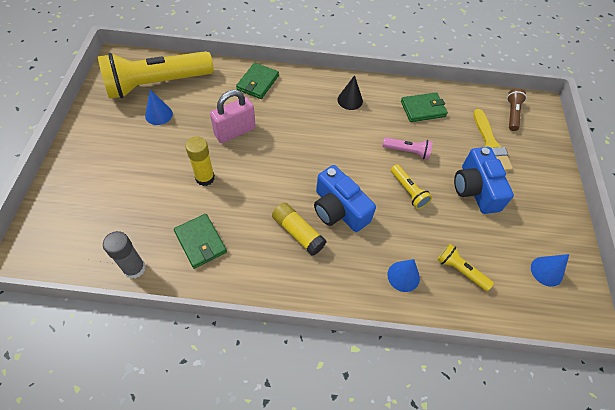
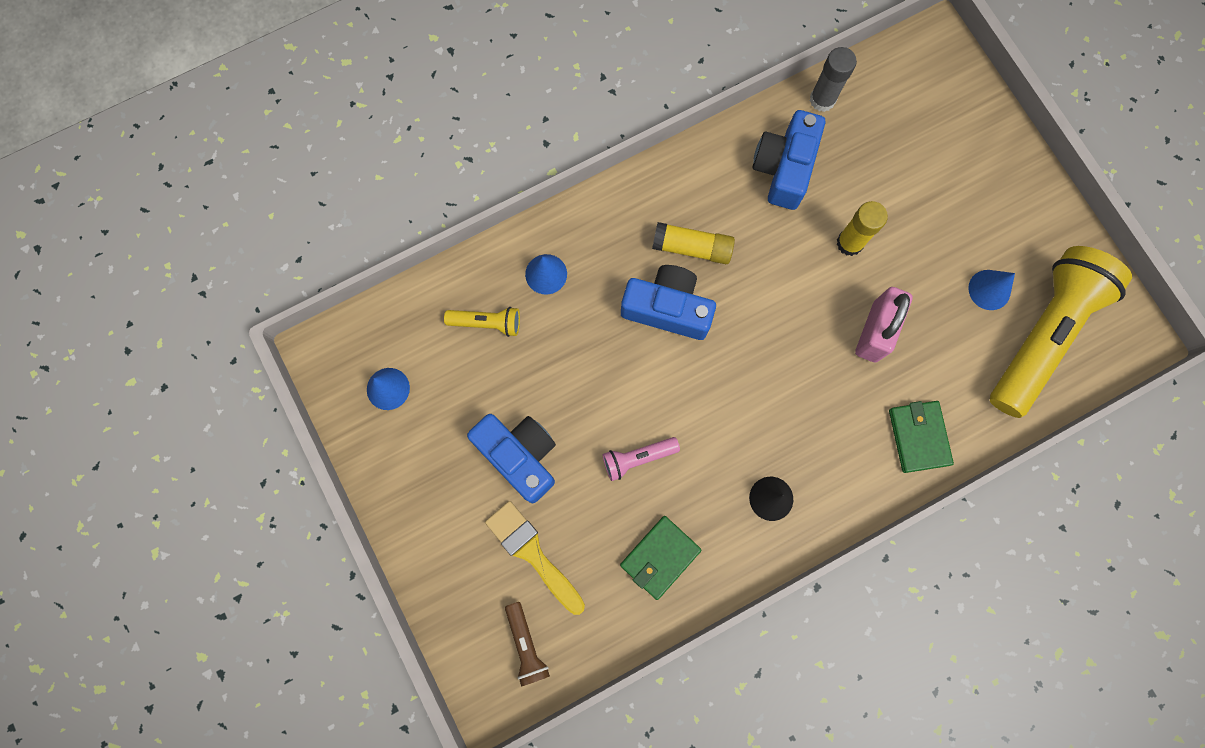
camera: 150 degrees right, 20 degrees up
green wallet [174,214,227,269] -> blue camera [753,110,825,210]
yellow flashlight [391,164,432,209] -> none

